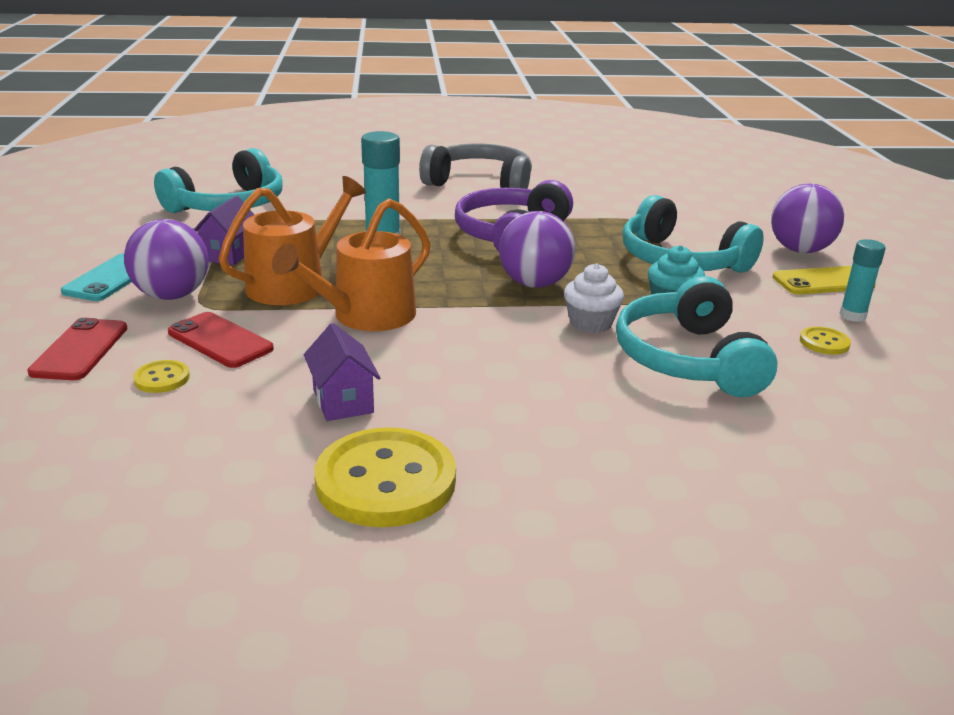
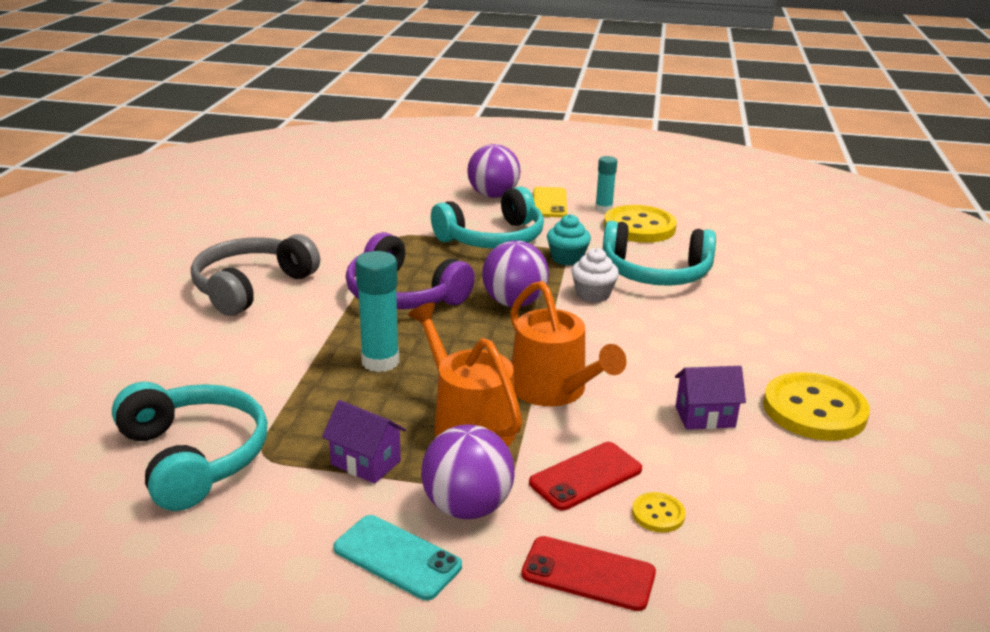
camera: 75 degrees left, 0 degrees up
yellow button [800,327,851,355] -> yellow button [604,205,677,243], size x2.24

